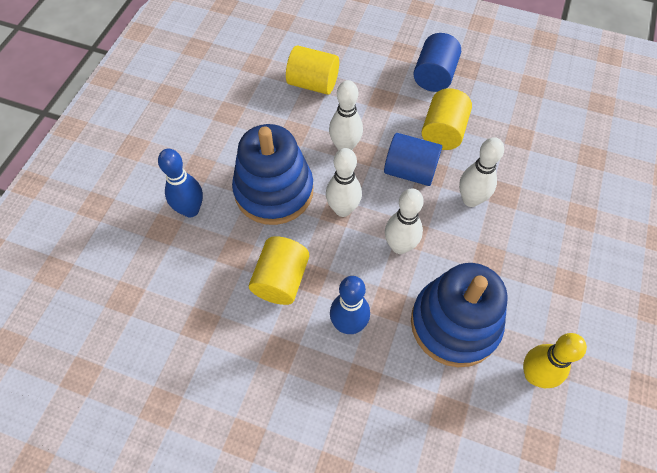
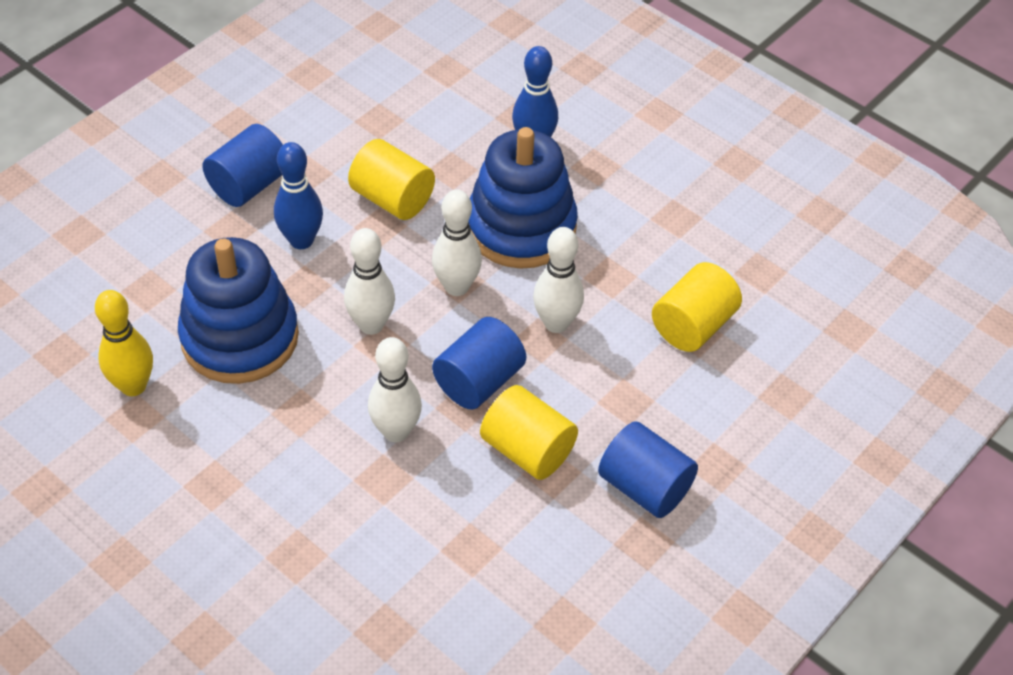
camera: 110 degrees right, 10 degrees down
none -> blue cylinder [202,124,283,207]

